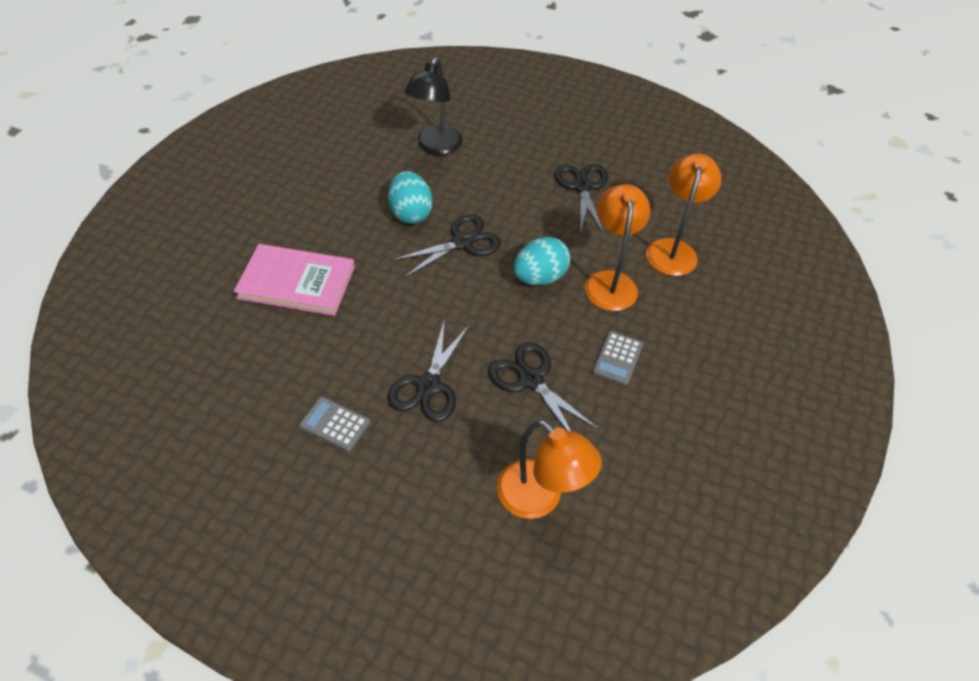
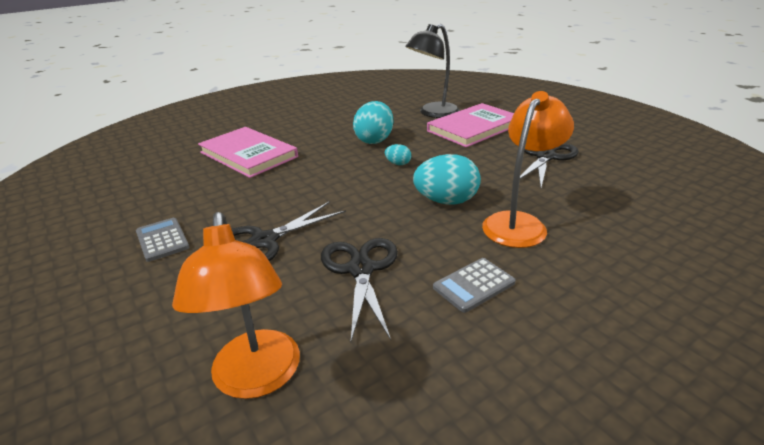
camera: 35 degrees right, 20 degrees down
black scissors [392,214,501,278] -> turquoise egg [385,144,411,165]
orange lamp [646,153,722,276] -> none
none -> pink book [427,103,514,147]

